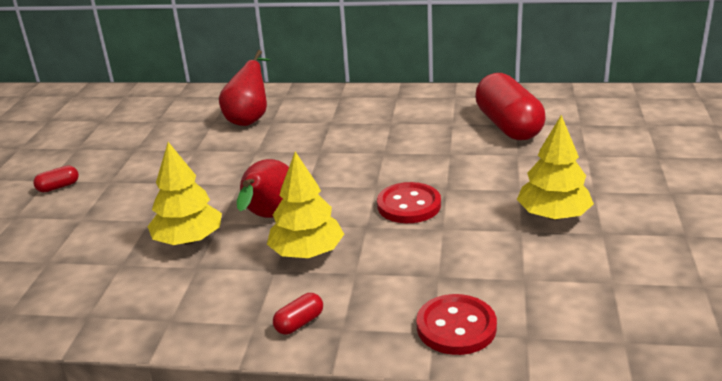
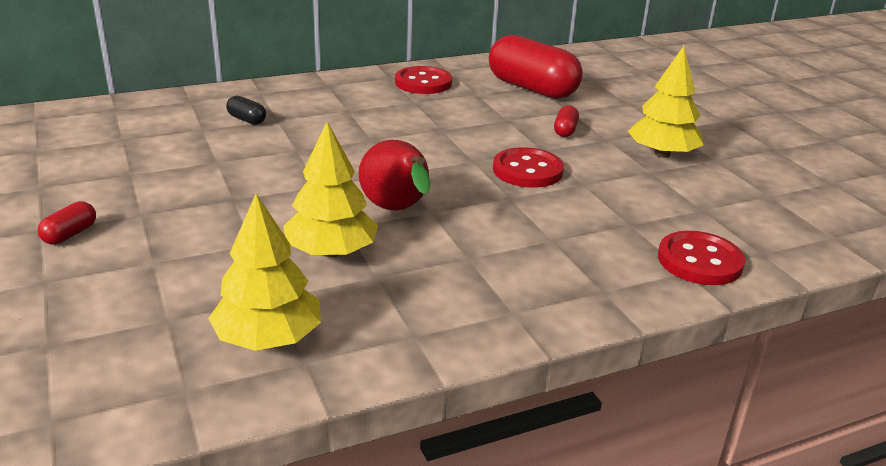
camera: 35 degrees left, 0 degrees up
red pear [219,50,271,126] -> black capsule [226,96,266,125]
yellow tree [267,151,344,258] -> yellow tree moved to [208,193,321,351]
red capsule [273,293,323,335] -> red capsule moved to [554,105,579,137]
none -> red button [395,66,452,94]

